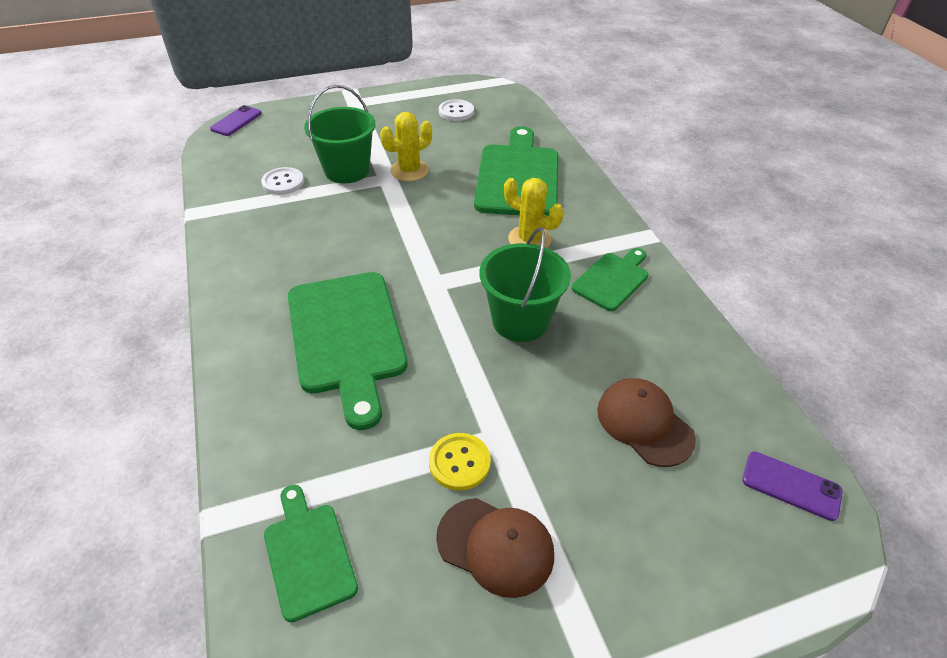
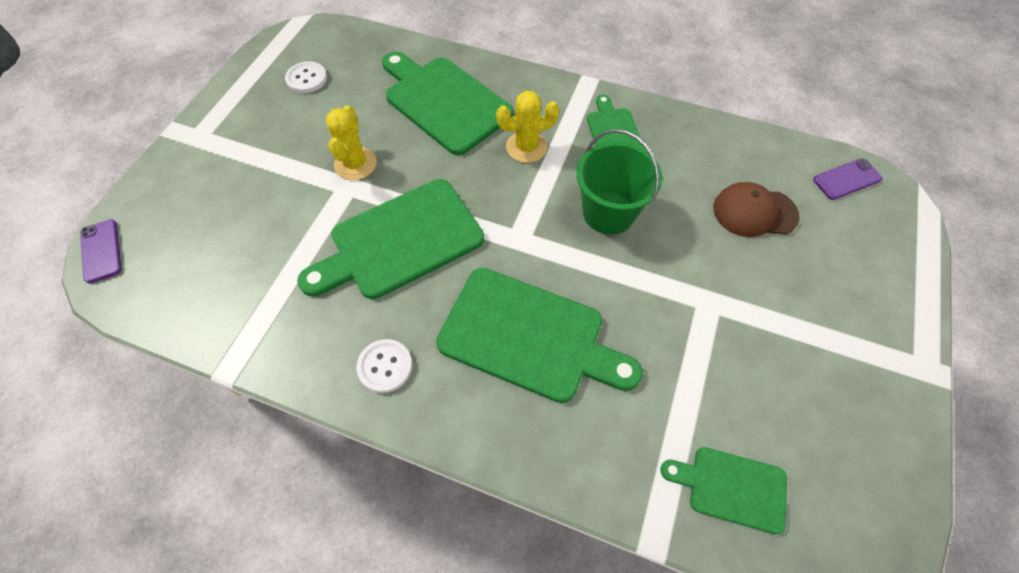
camera: 50 degrees left, 15 degrees up
white button [261,167,304,195] -> white button moved to [356,339,412,393]
green bucket [304,85,376,183] -> none
yellow button [429,433,491,491] -> none
brown cap [436,498,554,598] -> none
none -> green cutting board [297,179,484,299]

